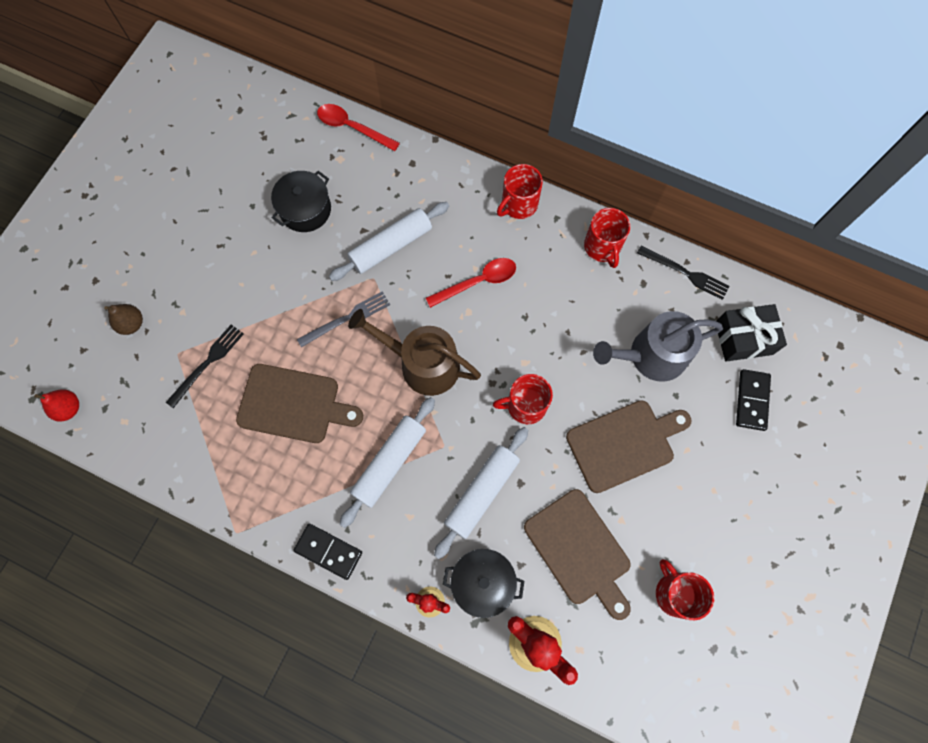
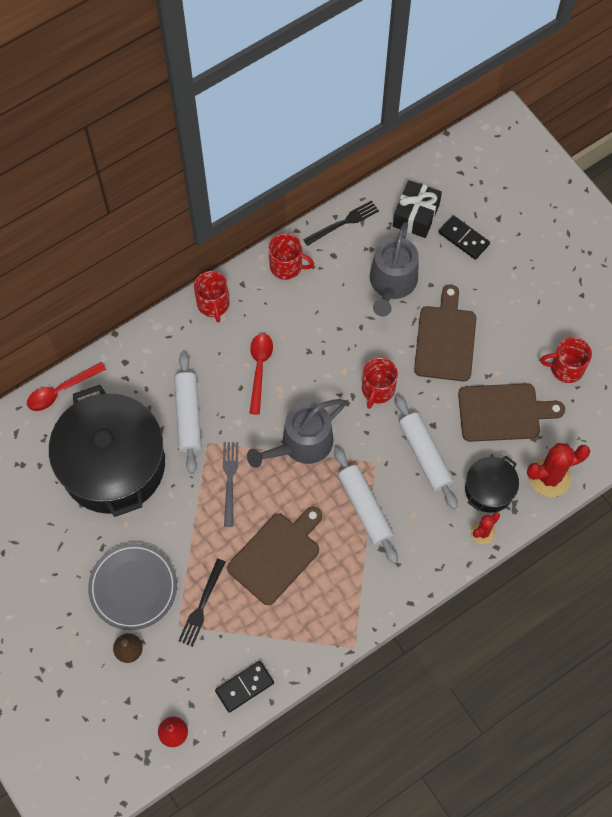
camera: 60 degrees left, 5 degrees down
black fork [166,324,244,408] -> black fork turned 135 degrees counterclockwise [178,559,226,647]
black pot [271,171,331,232] -> black pot [49,385,165,517], size x2.14
black domino [293,524,362,580] -> black domino moved to [215,661,274,713]
brown watering can [348,309,481,396] -> grey watering can [247,399,346,468]
none -> grey plate [88,543,177,630]

